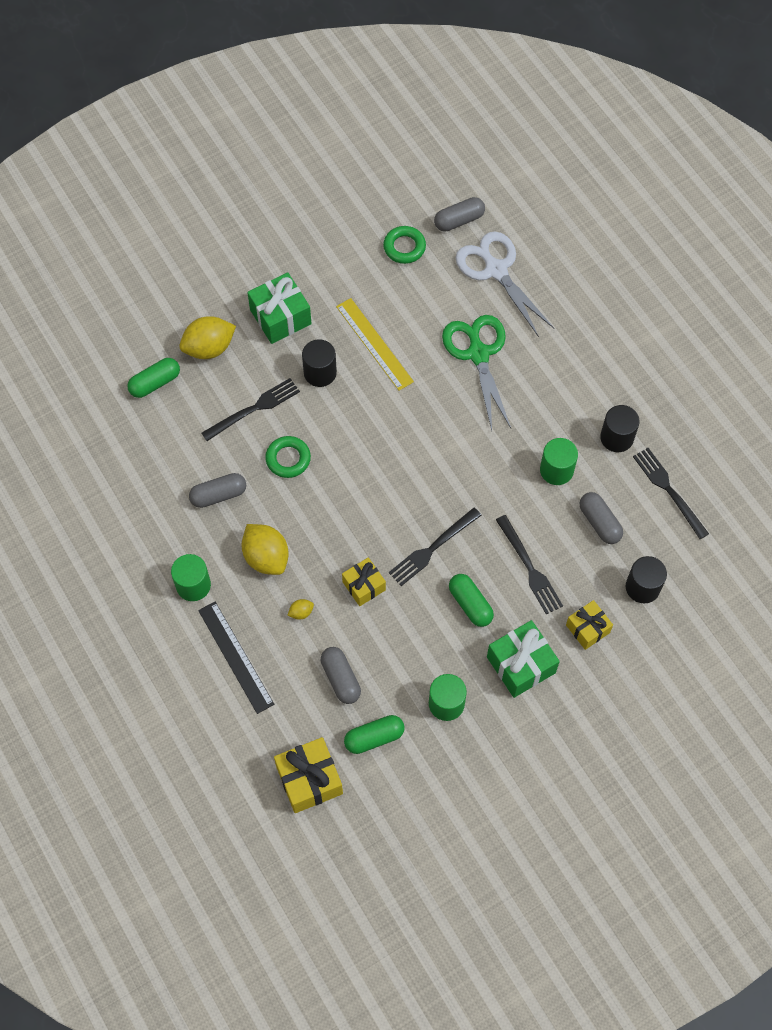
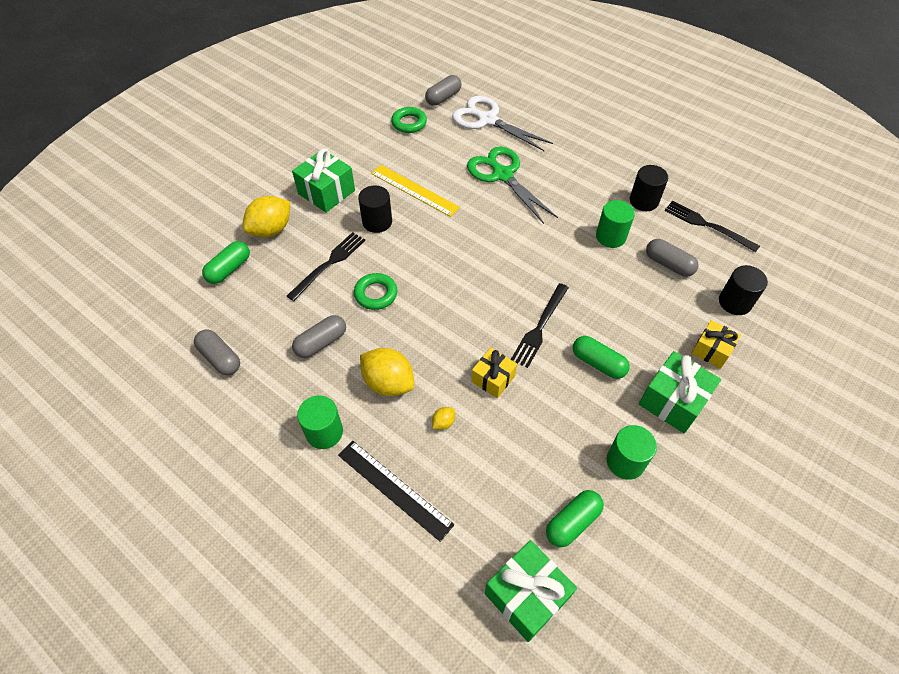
camera: 20 degrees left, 10 degrees down
yellow gift [274,737,343,813] -> green gift [485,540,577,642]
grey capsule [321,647,361,704] -> grey capsule moved to [194,329,240,375]
black fork [496,515,563,614] -> none

